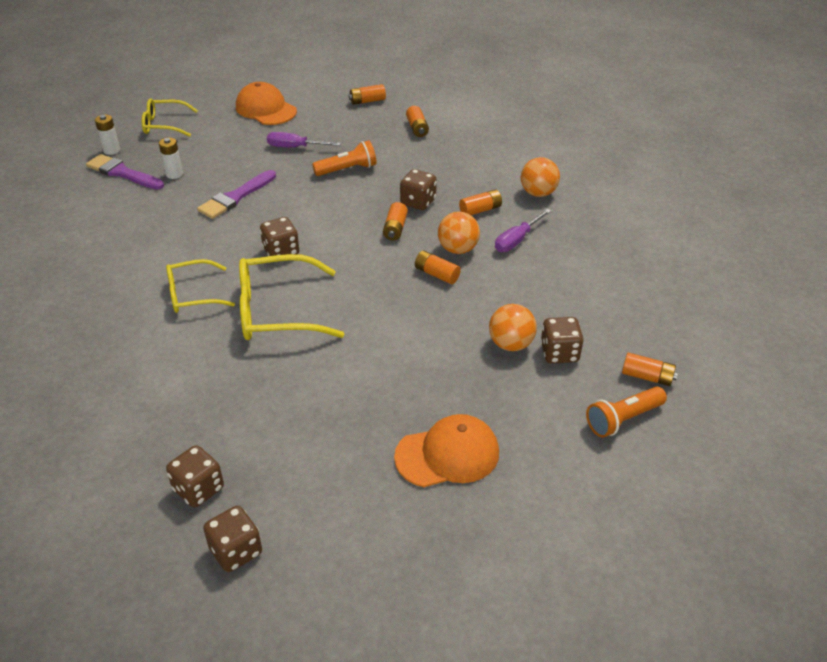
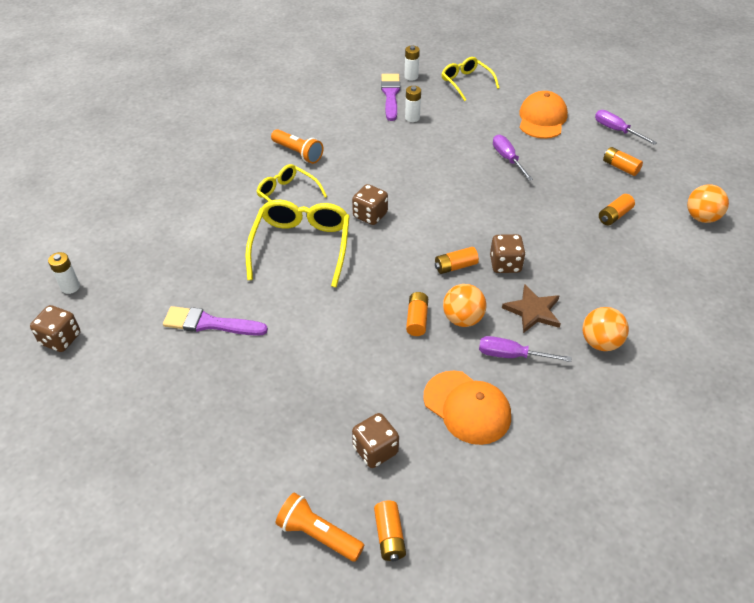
camera: 60 degrees right, 5 degrees up
brown dice [166,445,224,507] -> none
purple brush [197,170,276,219] -> purple brush moved to [163,306,268,336]
yellow glasses [239,254,344,340] -> yellow glasses turned 45 degrees clockwise [245,200,350,288]
orange flashlight [312,140,377,176] -> orange flashlight moved to [271,129,323,164]
orange cap [394,414,499,487] -> orange cap moved to [423,371,511,445]
orange battery [459,190,502,215] -> brown star [502,284,561,333]
orange ball [489,304,537,351] -> orange ball moved to [687,184,729,223]
none -> white battery [48,252,80,294]
none -> purple screwdriver [595,110,657,145]

